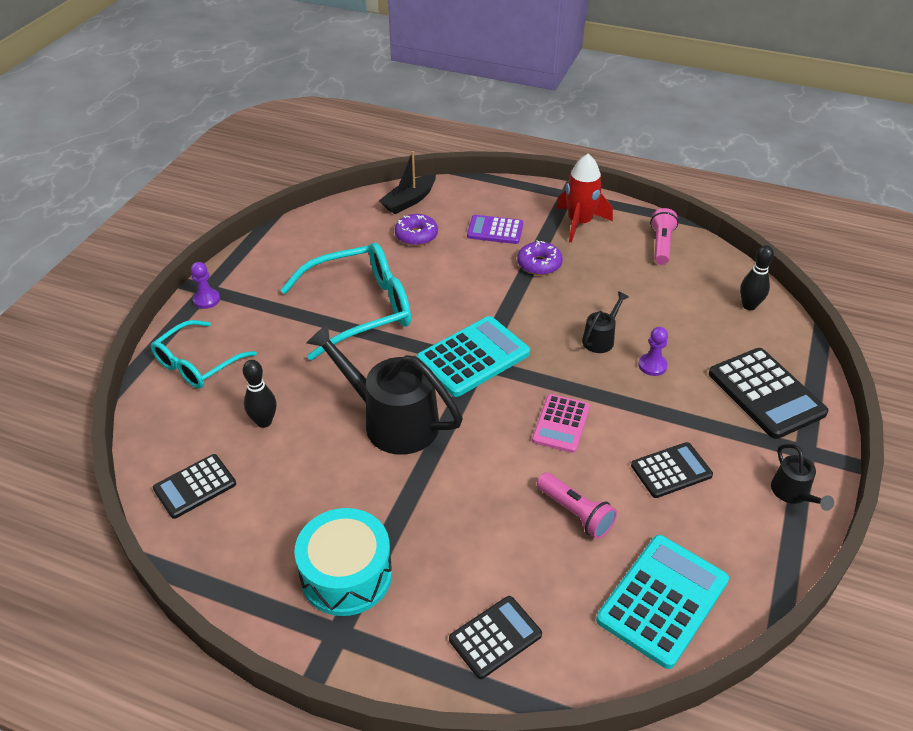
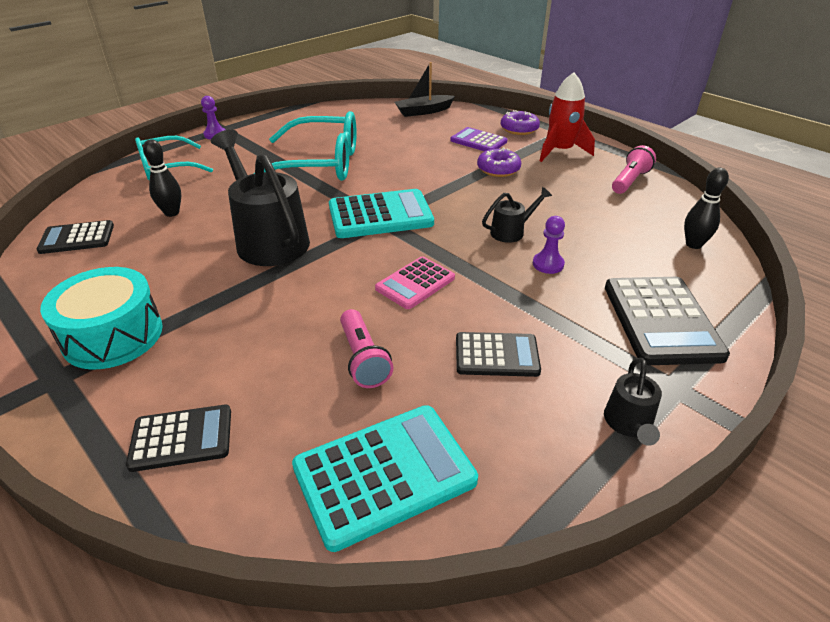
camera: 25 degrees right, 5 degrees down
purple donut [395,214,438,246] -> purple donut moved to [501,110,540,135]

